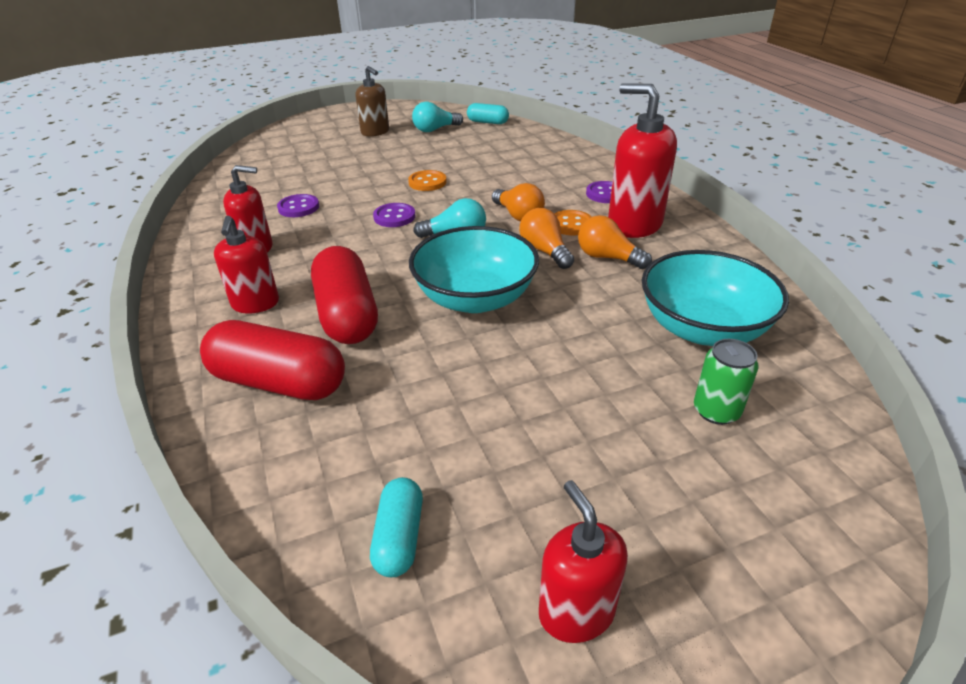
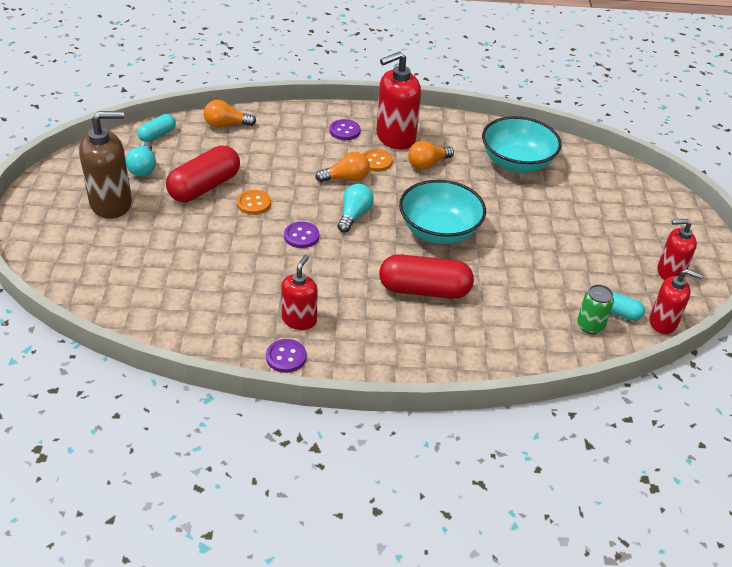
camera: 70 degrees left, 5 degrees up
red capsule [200,320,345,400] -> red capsule moved to [166,146,240,202]
red soap dispenser [214,216,279,314] -> red soap dispenser moved to [650,269,703,334]
purple button [277,194,319,217] -> purple button moved to [266,339,306,373]
brown soap dispenser [355,66,389,137] -> brown soap dispenser [79,111,132,219], size x1.60
orange light bulb [519,208,574,269] -> orange light bulb moved to [204,100,256,128]
green can [694,339,759,425] -> green can moved to [577,284,614,334]

